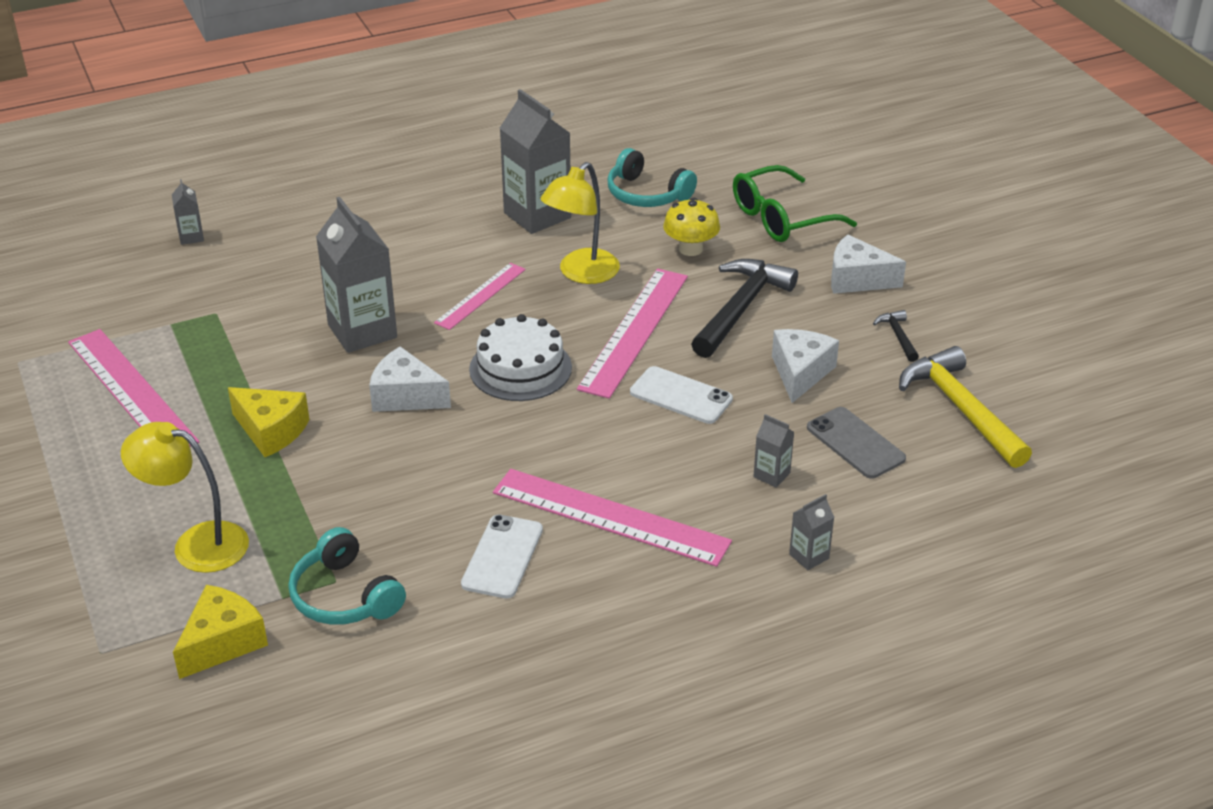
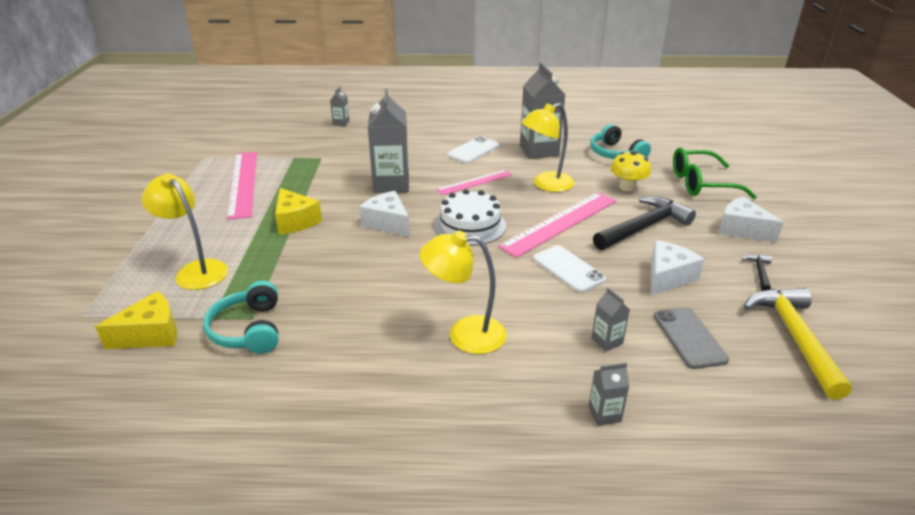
camera: 25 degrees right, 5 degrees down
white phone [461,514,543,599] -> white phone moved to [447,136,499,163]
pink ruler [493,469,732,567] -> yellow lamp [420,230,507,354]

